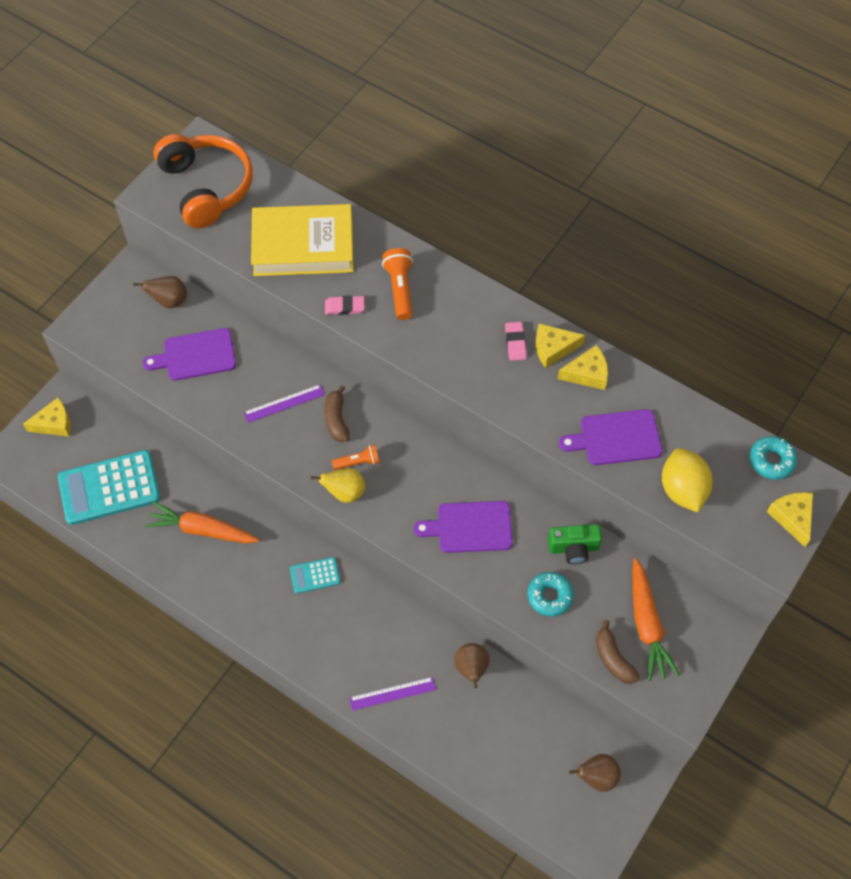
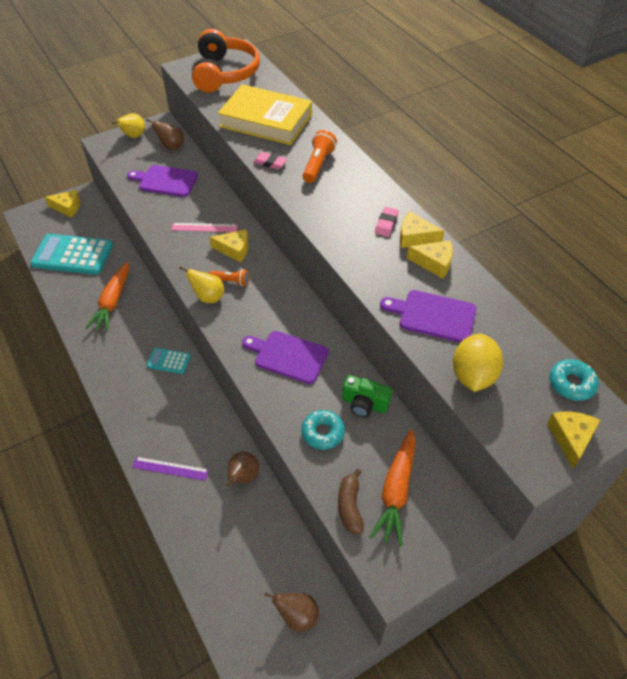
camera: 25 degrees right, 10 degrees down
orange carrot [144,502,260,544] -> orange carrot turned 120 degrees counterclockwise [85,261,129,331]
purple ruler [244,385,325,423] -> pink ruler [171,223,238,232]
brown banana [324,385,349,442] -> yellow cheese [209,229,248,262]
none -> yellow pear [112,113,145,138]

